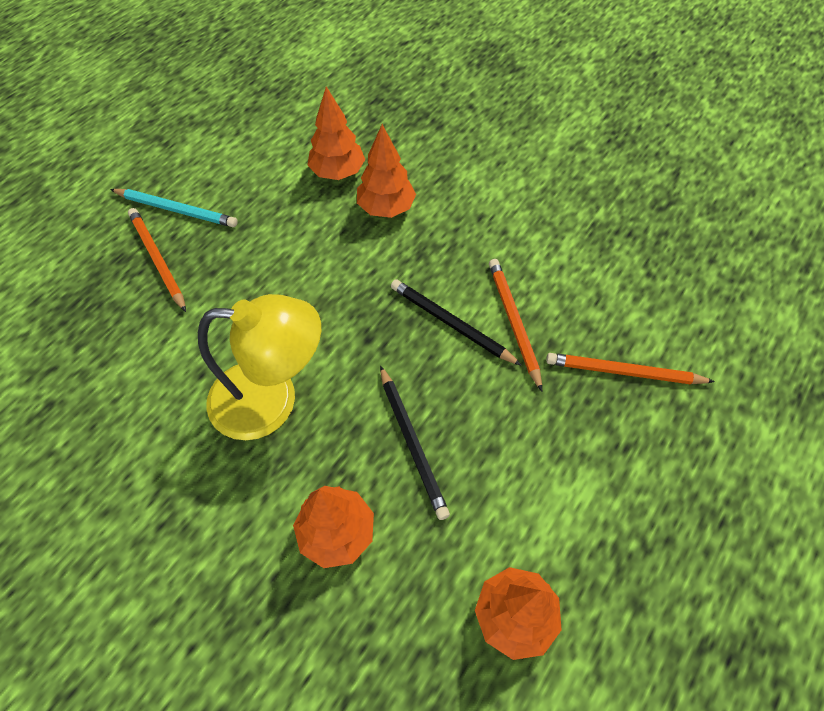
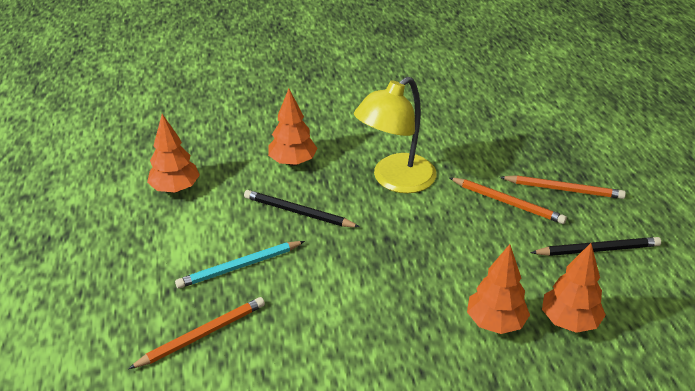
camera: 135 degrees right, 20 degrees down
turquoise pencil [110,189,238,227] -> turquoise pencil moved to [175,241,305,289]
black pencil [391,279,522,366] -> black pencil moved to [530,237,661,256]
orange pencil [489,259,542,392] -> orange pencil moved to [450,178,567,224]

